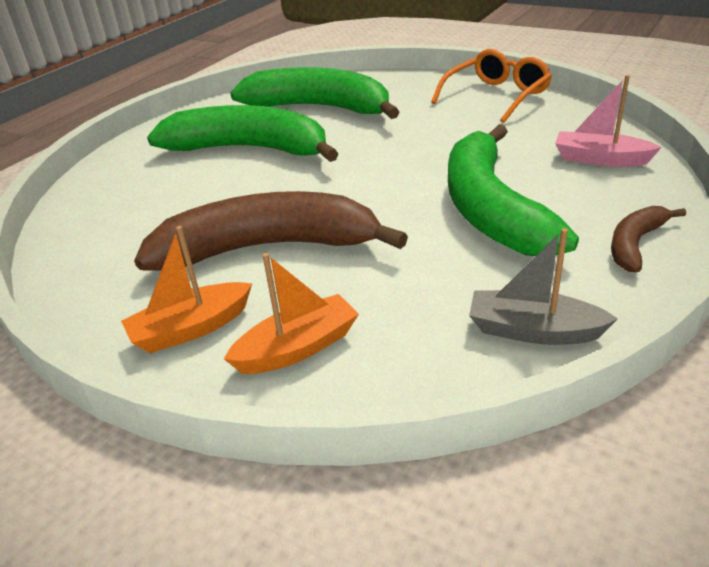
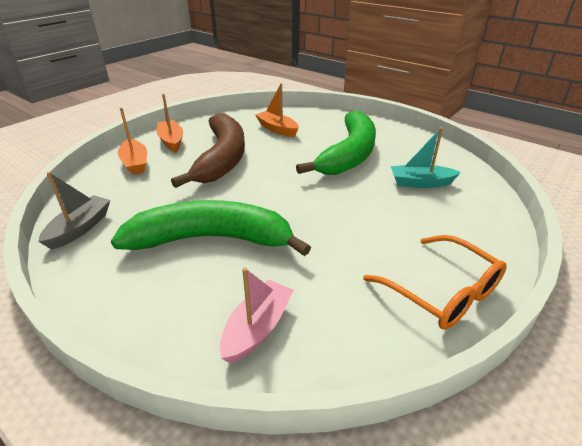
camera: 95 degrees right, 0 degrees up
green banana [230,67,399,119] -> turquoise boat [391,127,461,188]
brown banana [611,206,686,272] -> none
none -> orange boat [255,83,299,137]

